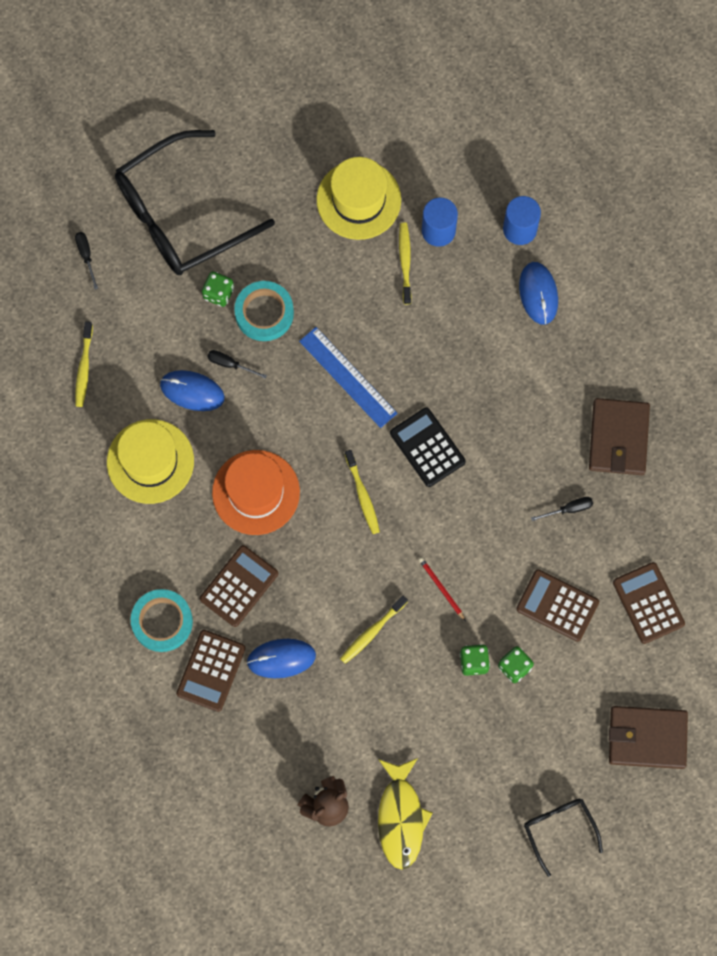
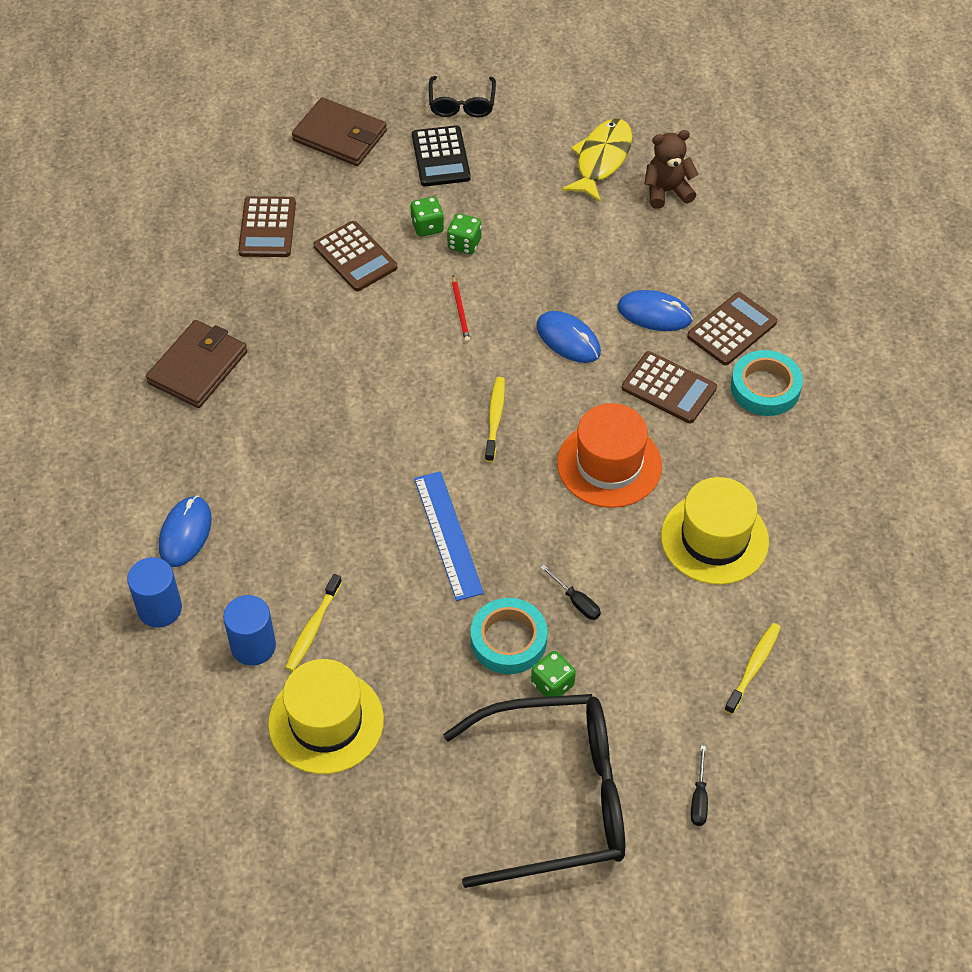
camera: 155 degrees left, 20 degrees down
blue mouse [160,370,225,411] -> blue mouse moved to [536,311,601,363]
brown calculator [200,545,278,627] -> brown calculator turned 120 degrees counterclockwise [622,351,717,423]
yellow toothbrush [340,595,408,664] -> none
black calculator [390,407,466,487] -> black calculator moved to [412,125,471,186]
black screwdriver [531,497,593,521] -> none

